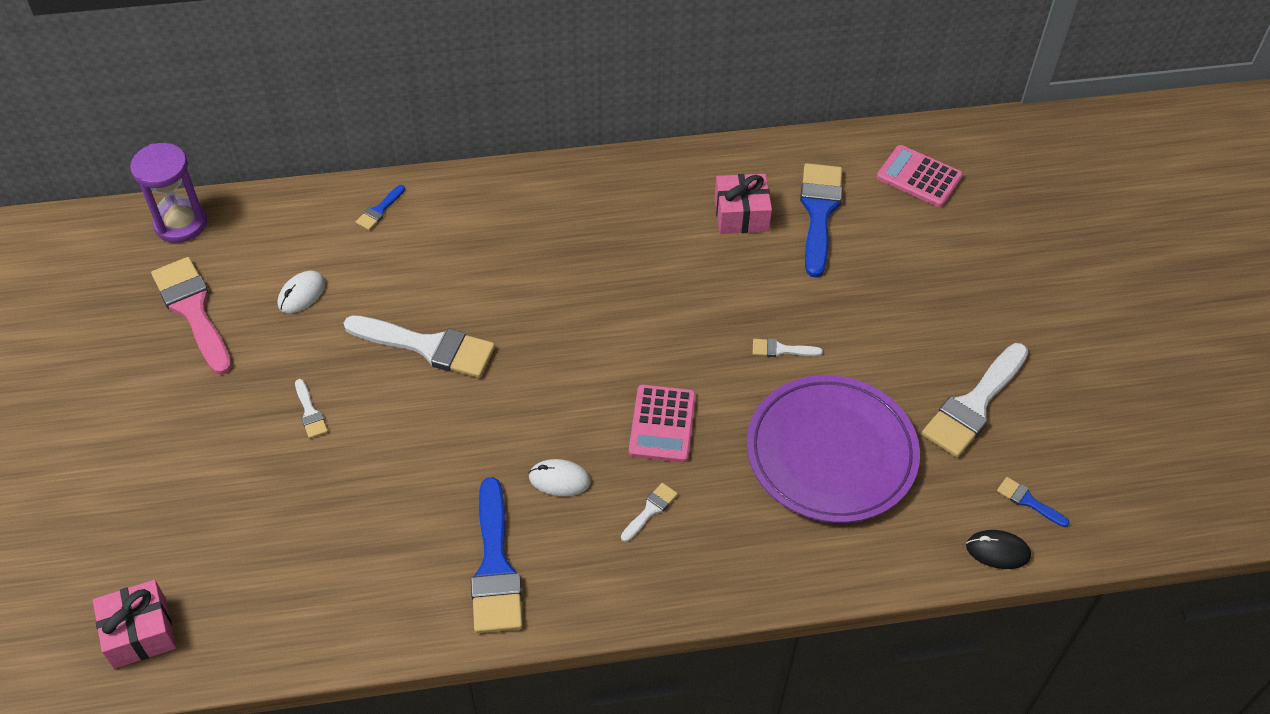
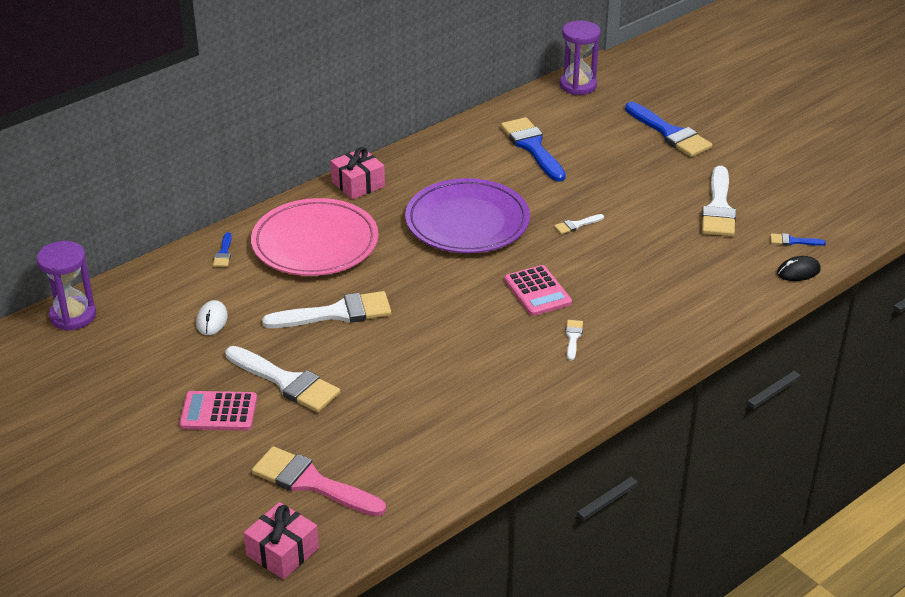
camera: 30 degrees left, 15 degrees down
pink brush [151,257,232,375] -> pink brush moved to [252,446,386,517]
white brush [295,379,328,438] -> white brush [225,346,340,412], size x2.21
blue brush [471,477,523,633] -> blue brush moved to [625,102,712,157]
white mouse [528,459,591,496] -> none
pink gift [714,174,772,234] -> pink gift moved to [330,147,385,200]
purple plate [747,375,920,523] -> purple plate moved to [405,178,530,253]
pink calculator [877,145,963,207] -> pink calculator moved to [179,391,257,431]
none -> pink plate [251,198,379,276]
none -> purple hourglass [560,20,601,95]

